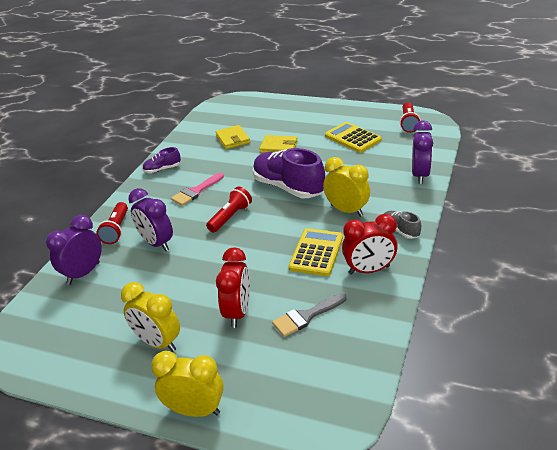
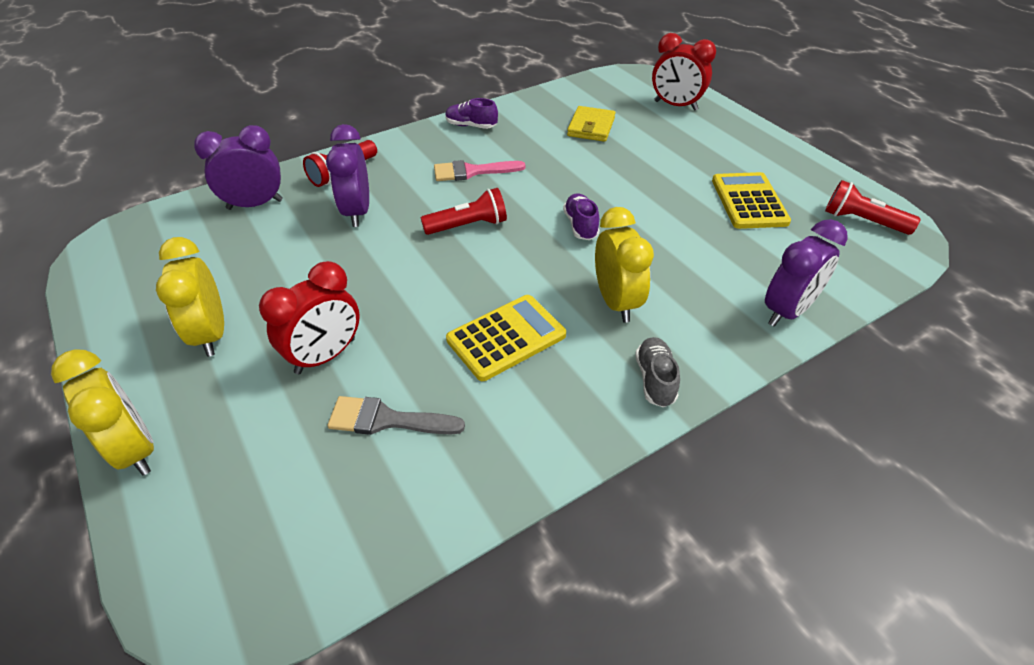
camera: 35 degrees right, 10 degrees up
purple shoe [253,148,325,198] -> purple shoe [563,193,600,240], size x0.48
yellow wallet [259,135,298,153] -> none
red clock [342,214,398,275] -> red clock moved to [652,33,716,111]
red flashlight [400,102,421,133] -> red flashlight turned 75 degrees clockwise [825,180,921,235]

